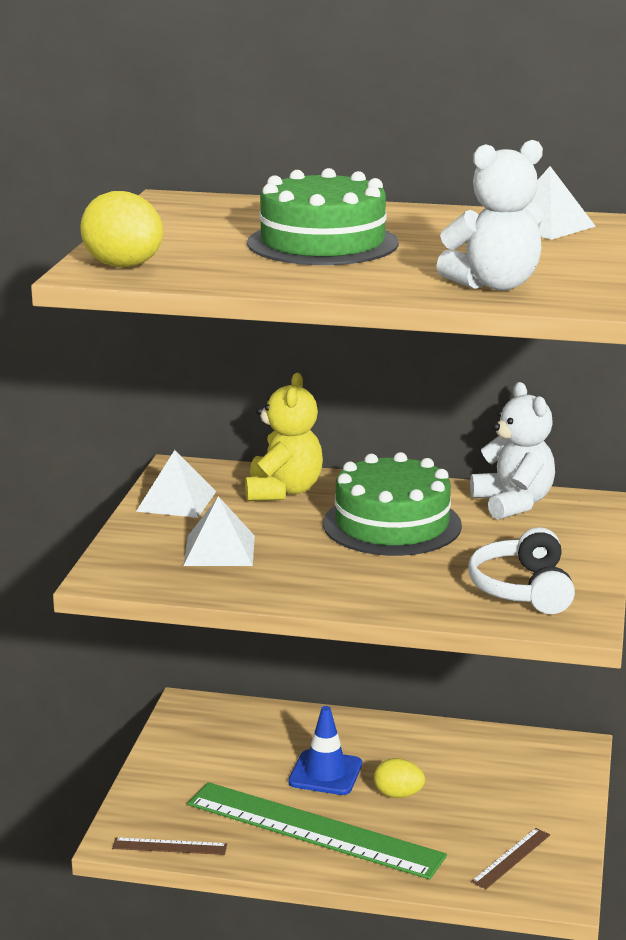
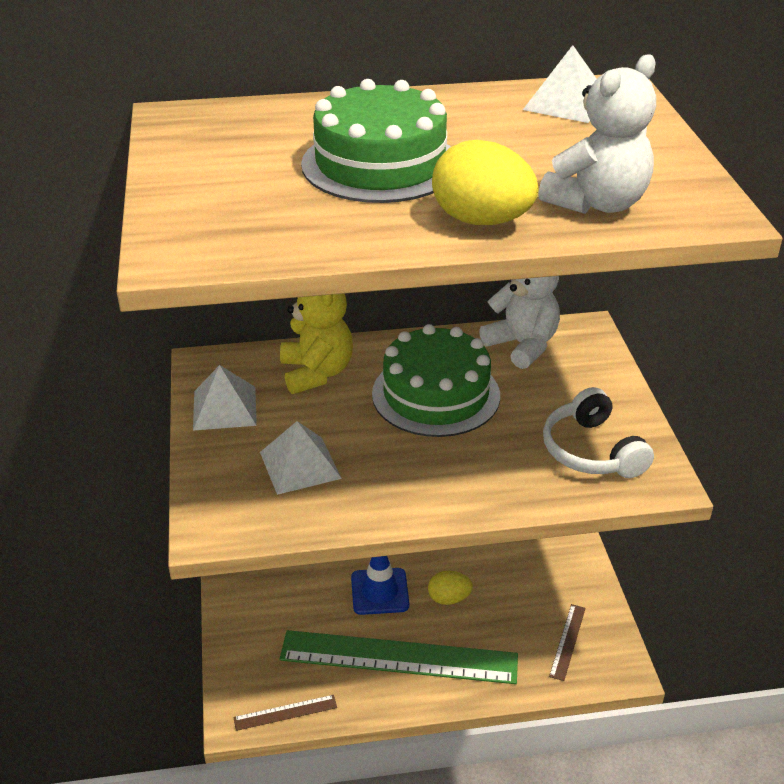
camera: 20 degrees left, 15 degrees up
yellow egg [80,191,163,267] -> yellow egg moved to [432,140,538,225]

